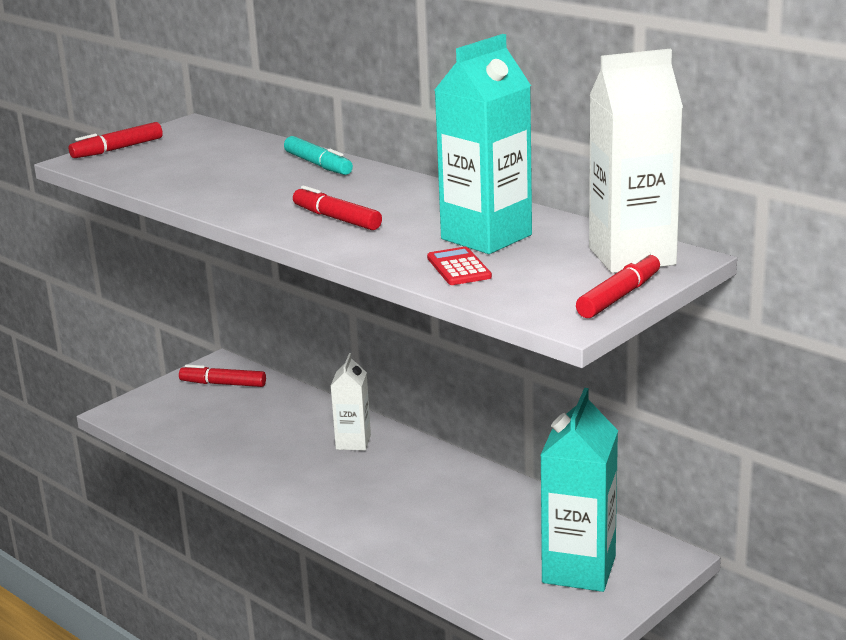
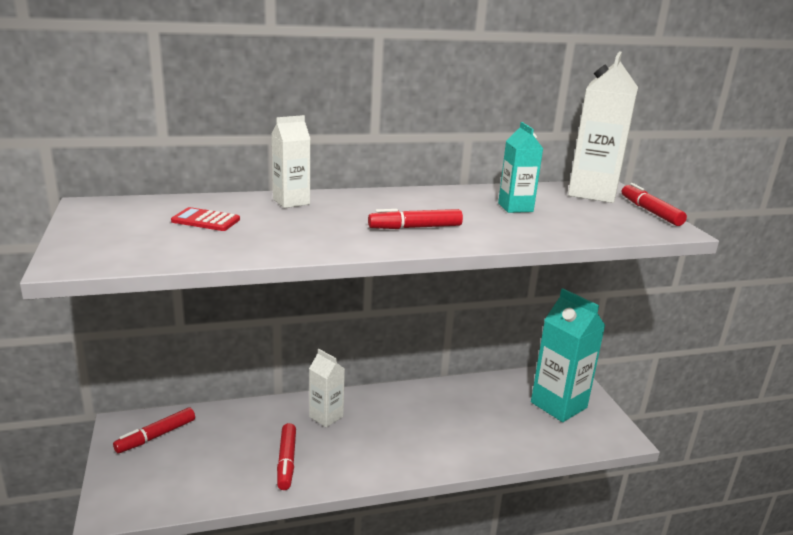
camera: 60 degrees left, 0 degrees up
red marker [68,122,163,158] -> red marker moved to [277,423,296,490]
turquoise marker [284,136,353,175] -> white carton [271,115,310,208]
red calculator [427,247,492,285] -> red calculator moved to [171,207,240,231]
turquoise carton [435,34,532,254] -> turquoise carton [498,122,543,213], size x0.57

